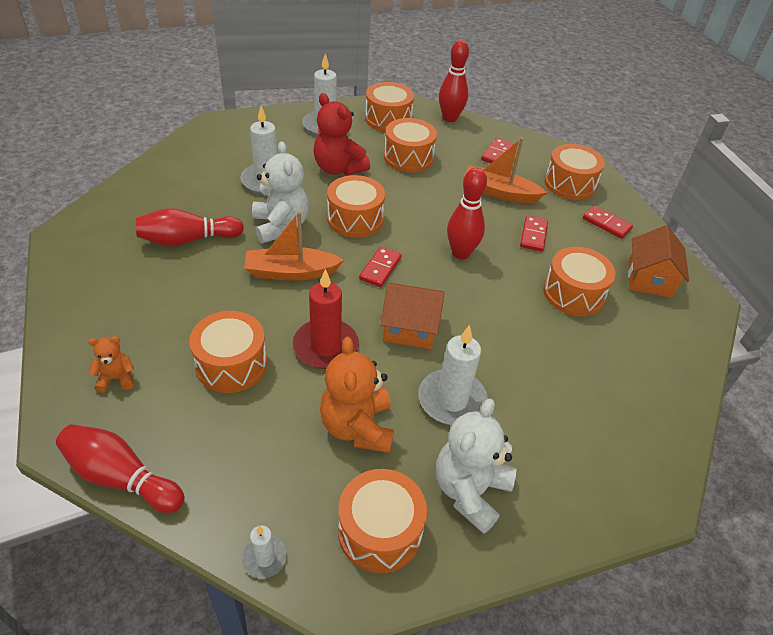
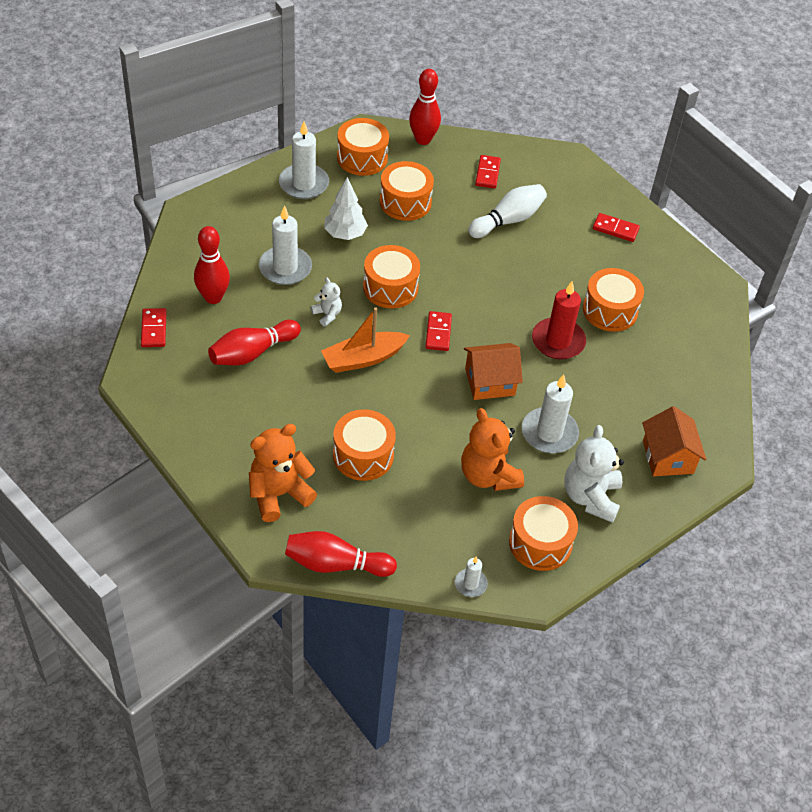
camera: 20 degrees left, 5 degrees up
orange teddy bear [88,336,134,393] -> orange teddy bear [249,424,317,522], size x1.93
white teddy bear [252,142,309,243] -> white teddy bear [311,277,342,327], size x0.52
red candle [293,269,359,369] -> red candle moved to [532,281,586,360]
red teddy bear [314,93,370,176] -> white tree [324,177,368,240]
red bowling pin [447,168,487,259] -> red bowling pin moved to [194,226,230,304]
orange boat [463,137,547,203] -> white bowling pin [468,184,547,238]
red domino [520,216,548,252] -> red domino moved to [141,308,166,347]
orange drum [545,144,605,200] -> none
orange house [628,225,689,298] -> orange house moved to [642,406,706,476]

